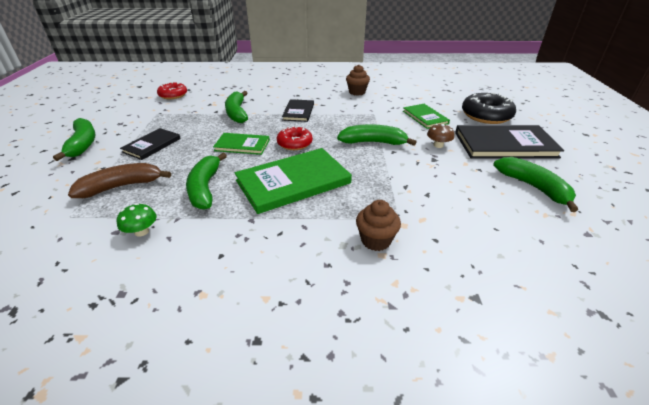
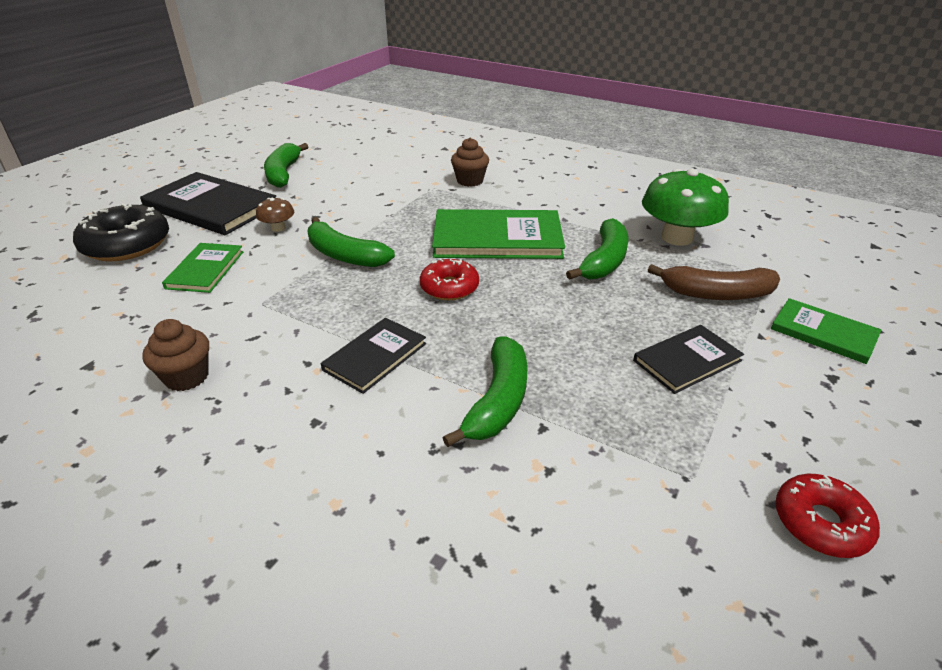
camera: 150 degrees left, 0 degrees up
green banana [53,118,96,161] -> none
green mushroom [117,203,156,237] -> green mushroom [642,169,729,246], size x2.13
red donut [157,82,187,99] -> red donut moved to [776,474,880,558]
green book [213,133,270,155] -> green book moved to [771,298,881,364]

